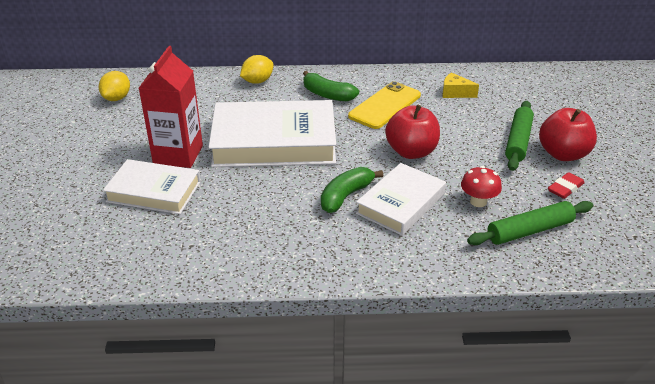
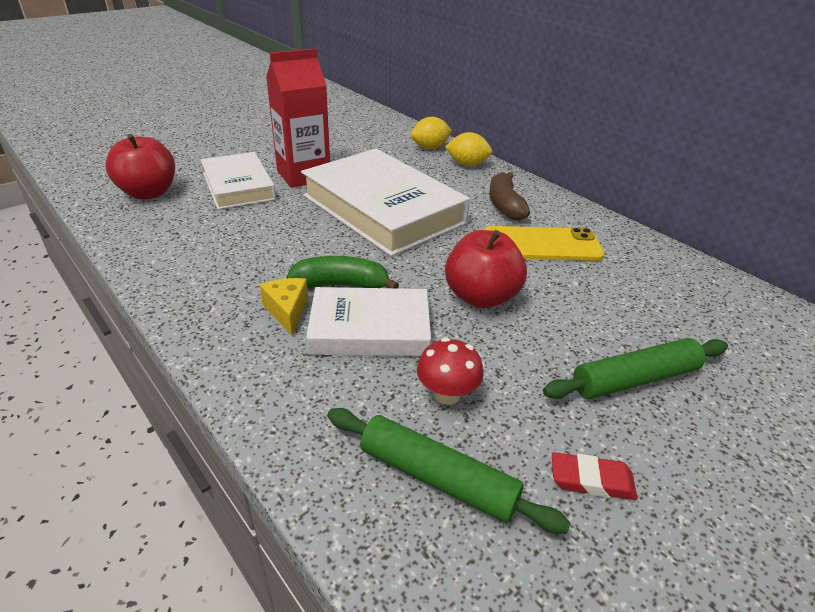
camera: 50 degrees right, 0 degrees up
yellow lemon [99,71,130,101] -> yellow lemon moved to [411,117,452,149]
green banana [303,71,359,101] -> brown banana [489,172,530,221]
yellow cheese [442,72,479,98] -> yellow cheese moved to [260,278,308,336]
red apple [539,108,597,161] -> red apple moved to [106,134,175,200]

